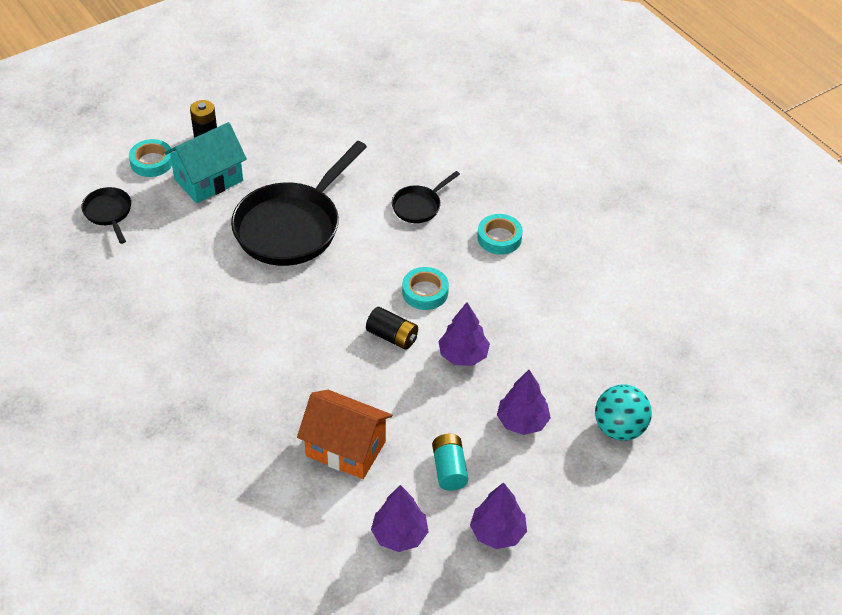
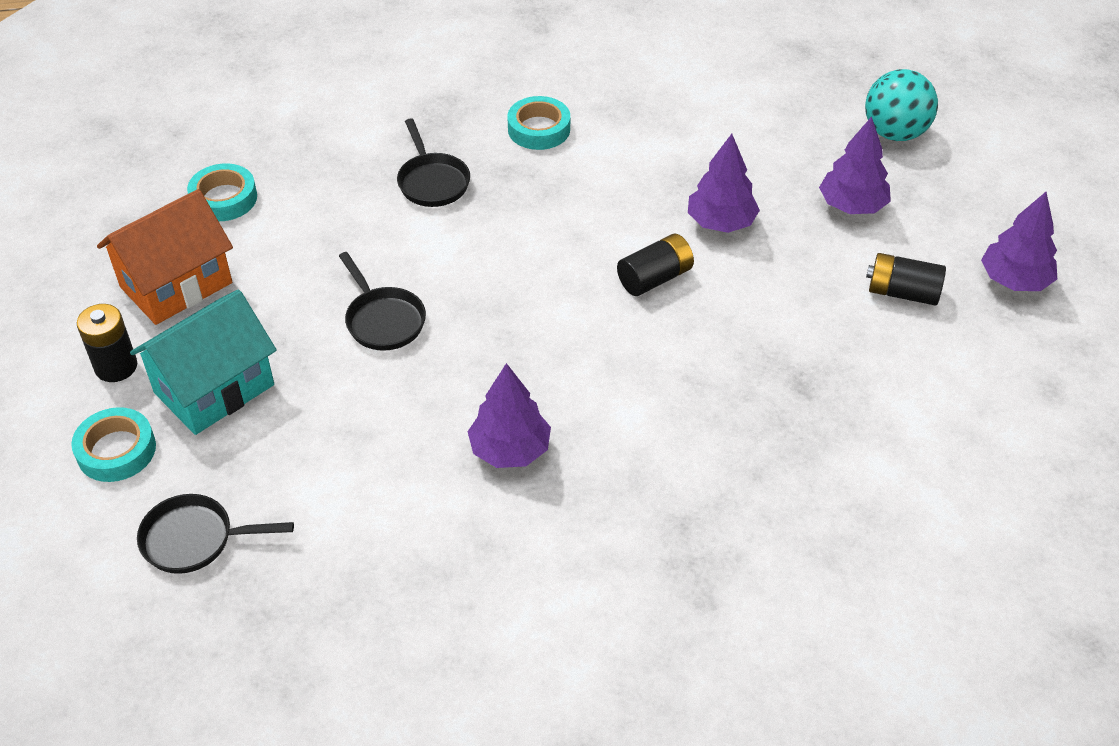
camera: 65 degrees left, 0 degrees up
turquoise house [164,122,247,203] -> turquoise house turned 60 degrees clockwise [130,289,277,435]
black pan [231,141,367,266] -> black pan [339,252,426,351], size x0.47
orange house [297,390,392,479] -> orange house moved to [97,189,233,325]
purple tree [371,485,428,552] -> purple tree moved to [467,363,551,468]
turquoise tape [402,267,449,310] -> turquoise tape moved to [187,163,257,221]
turquoise battery [432,434,468,491] -> black battery [866,253,946,306]

